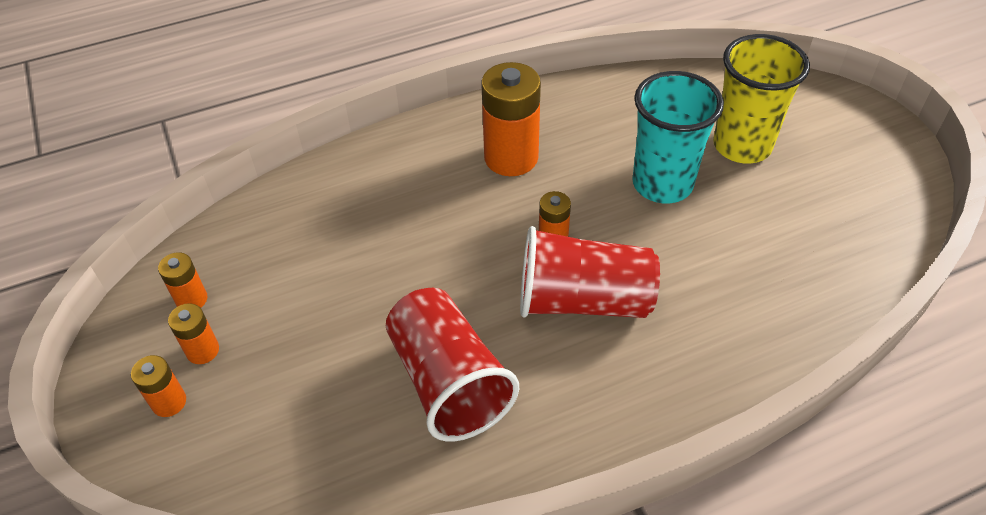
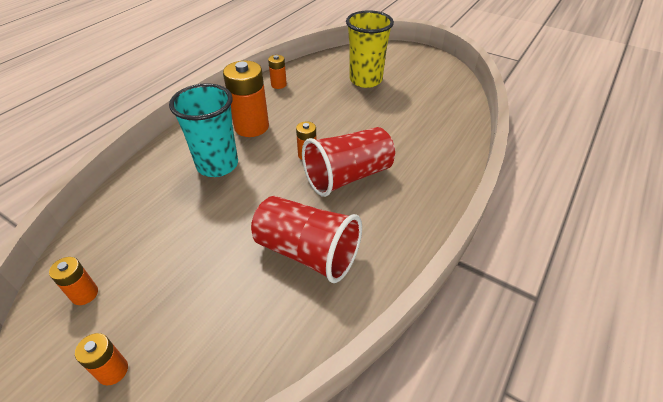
camera: 35 degrees left, 5 degrees down
orange battery [168,303,219,364] -> orange battery moved to [268,55,287,89]
turquoise cup [632,71,724,203] -> turquoise cup moved to [169,83,238,177]

